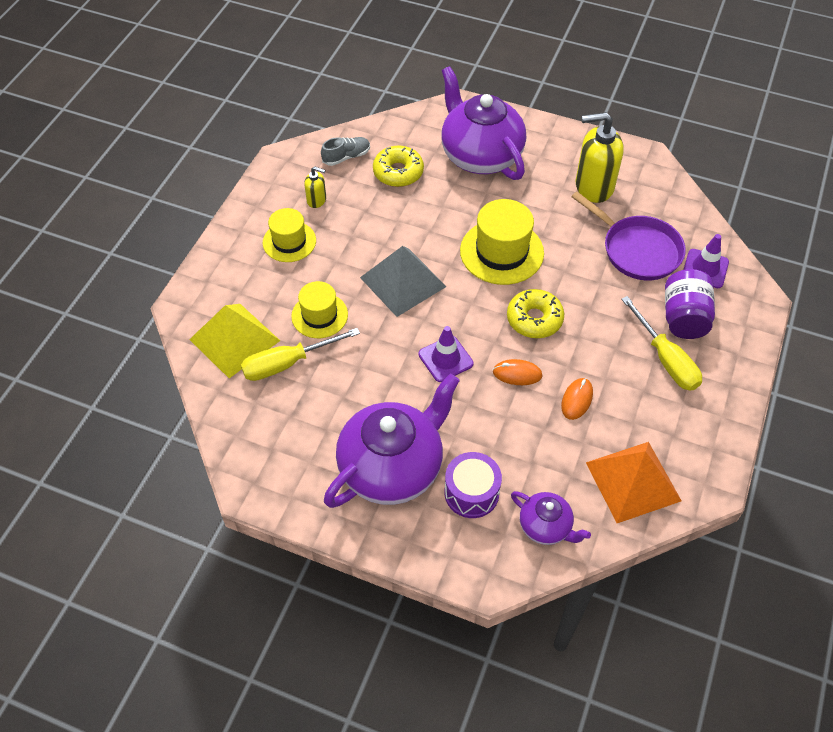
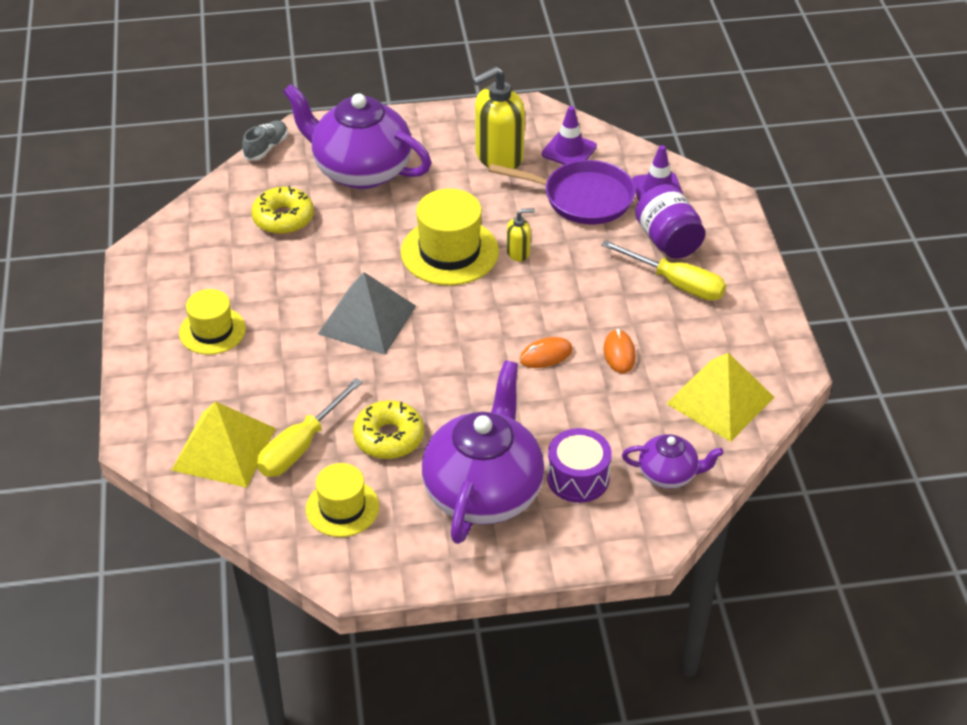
camera: 30 degrees left, 10 degrees down
yellow hat [291,281,348,338] -> yellow hat moved to [306,463,379,537]
yellow soap dispenser [304,166,326,208] -> yellow soap dispenser moved to [507,208,535,261]
grey shoe [321,137,370,166] -> grey shoe moved to [242,120,288,161]
purple traffic cone [418,326,474,382] -> purple traffic cone moved to [542,106,597,165]
yellow donut [507,289,564,338] -> yellow donut moved to [353,400,424,459]
orange pyramid [586,442,682,523] -> yellow pyramid [666,353,774,442]

